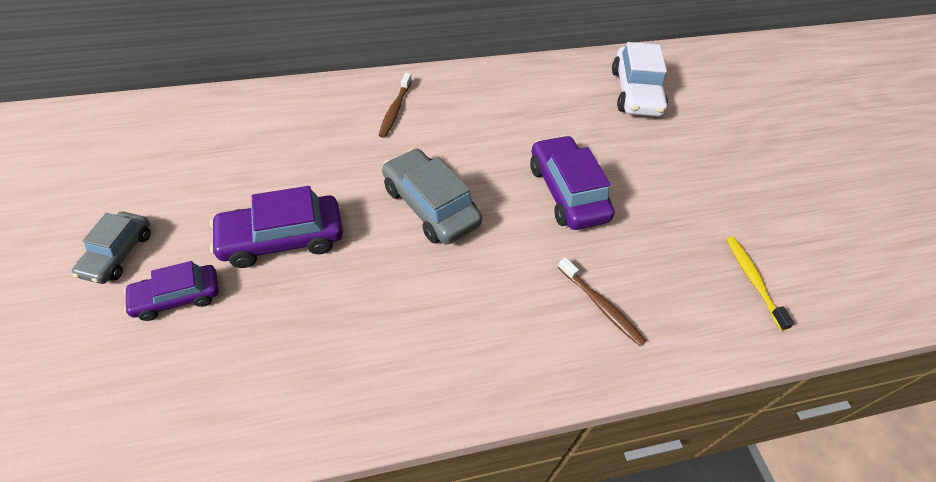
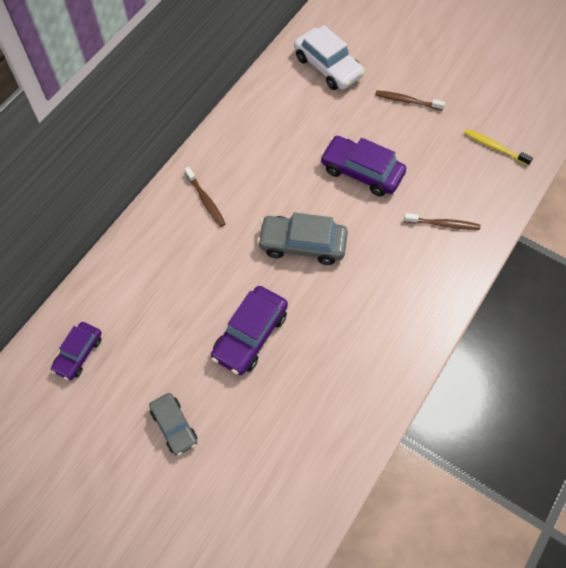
camera: 40 degrees left, 10 degrees up
purple car [124,261,219,321] -> purple car moved to [51,322,101,380]
none -> brown toothbrush [375,90,445,111]

